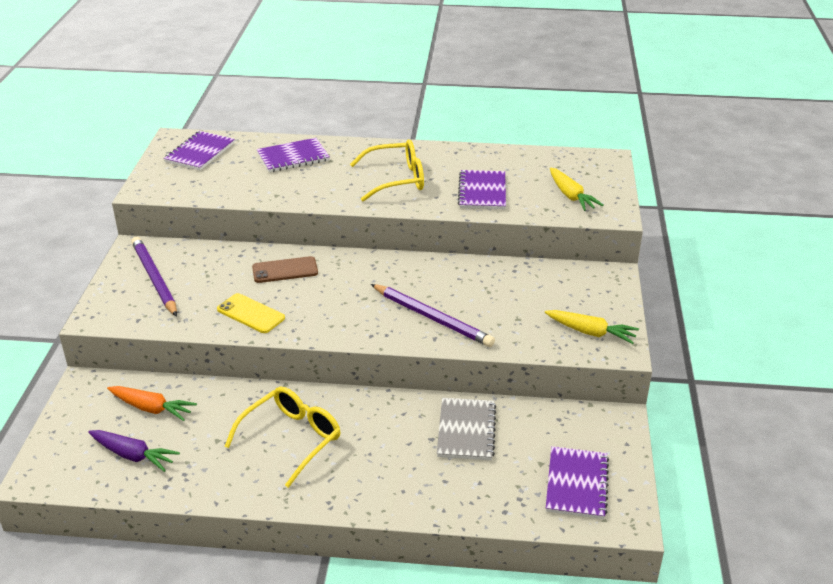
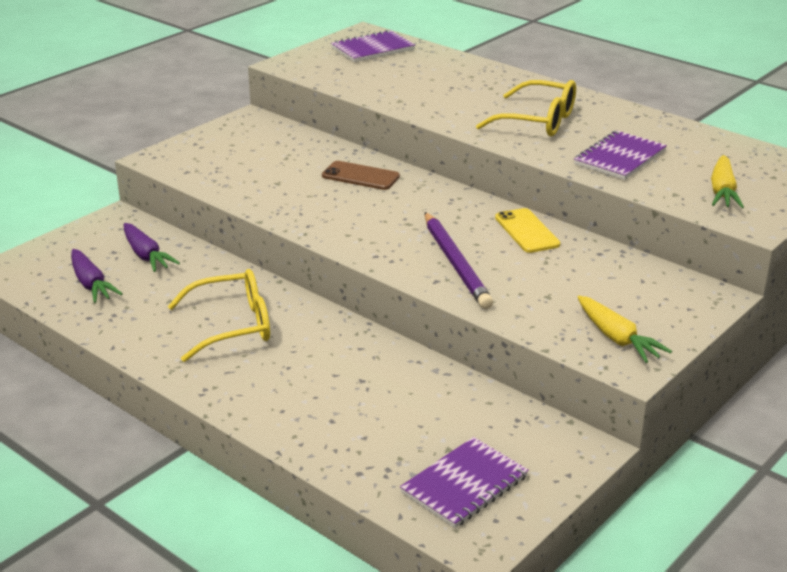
camera: 35 degrees right, 5 degrees down
orange carrot [107,386,197,421] -> purple carrot [124,223,180,272]
purple pencil [131,237,177,317] -> none
yellow phone [217,293,285,333] -> yellow phone moved to [495,208,560,253]
purple notebook [257,138,330,172] -> none
grey notebook [437,398,496,460] -> none

